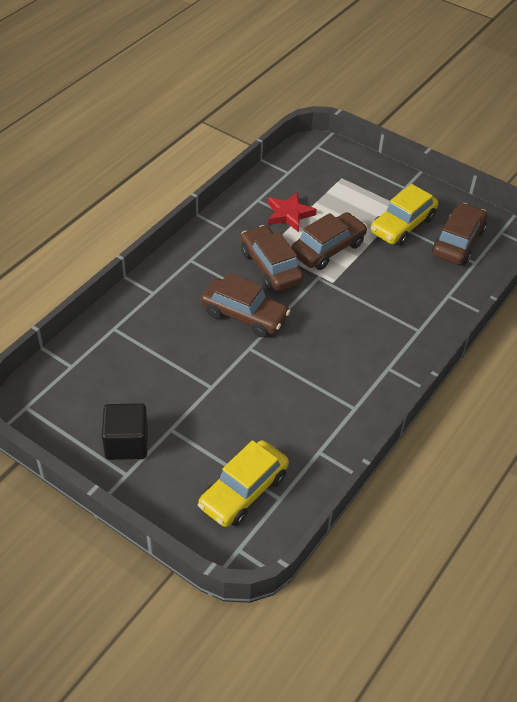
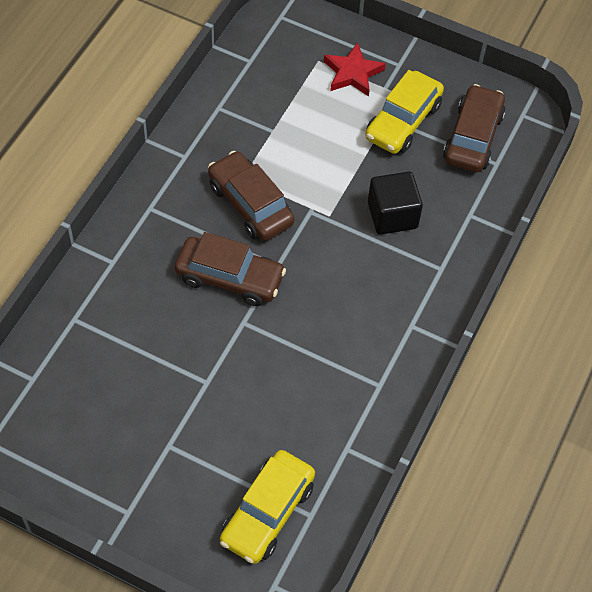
camera: 10 degrees left, 10 degrees up
black cube [102,403,148,460] -> black cube moved to [368,172,423,235]
red star [268,192,317,232] -> red star moved to [324,42,386,96]
brown car [291,212,368,270] -> none

